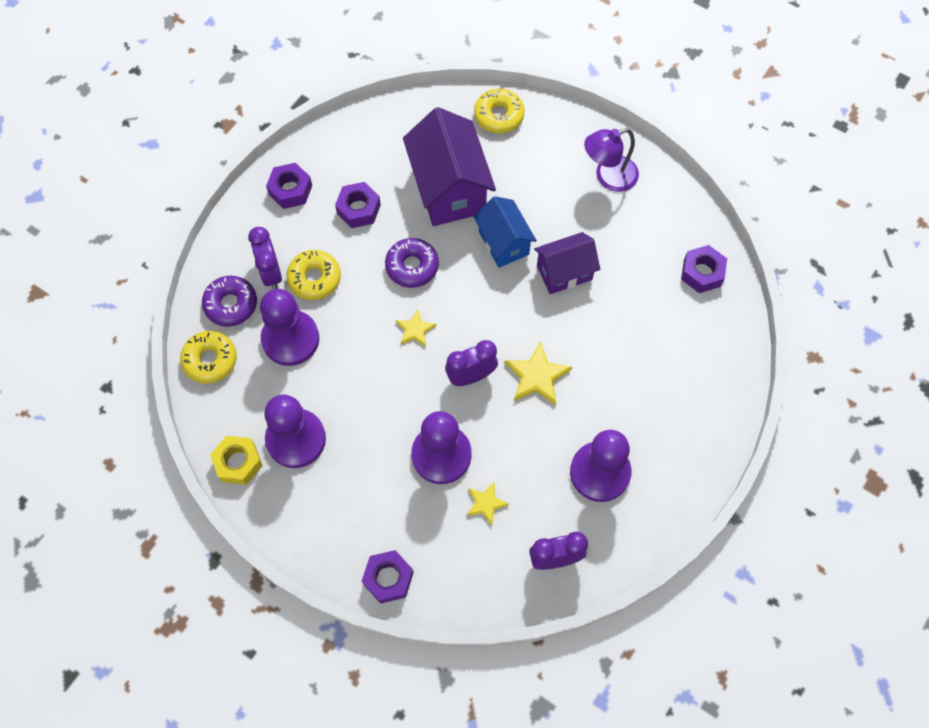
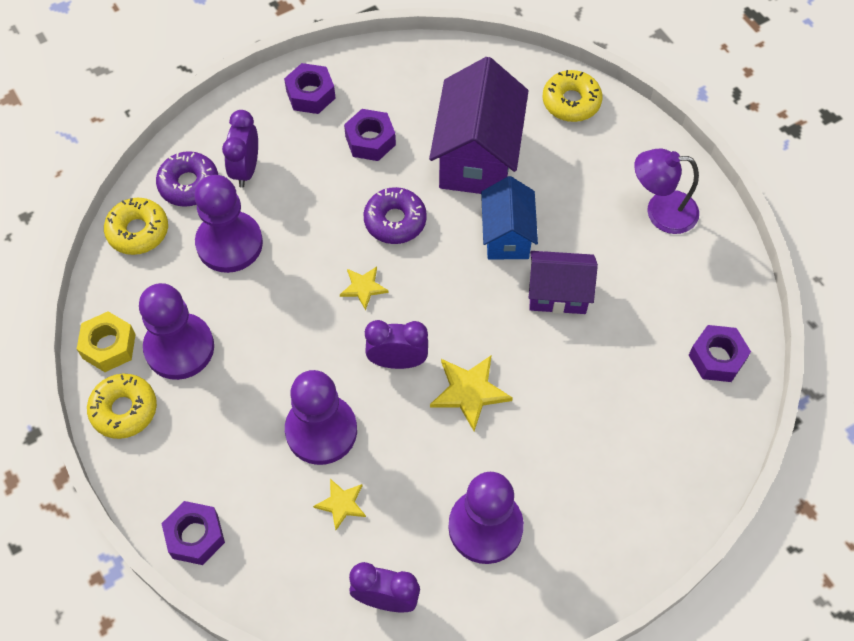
camera: 25 degrees right, 5 degrees down
yellow donut [286,250,341,300] -> yellow donut moved to [87,374,157,439]

